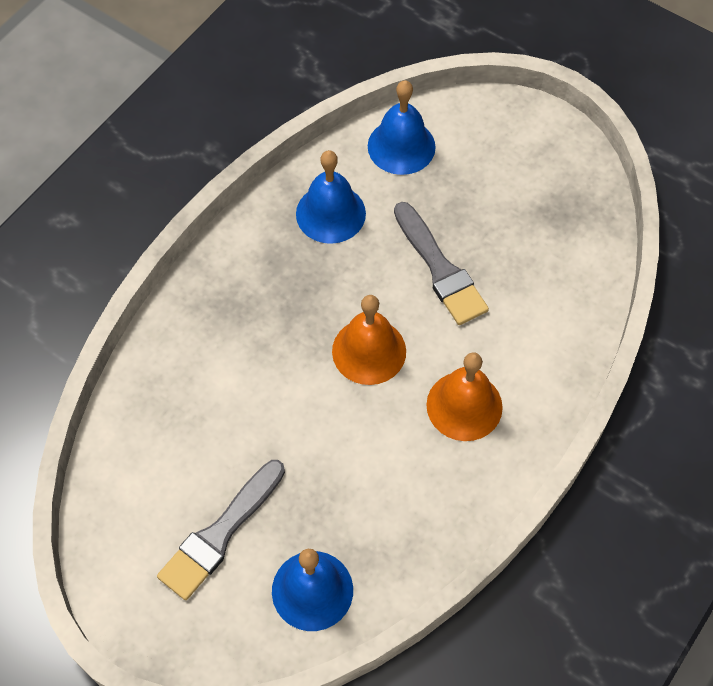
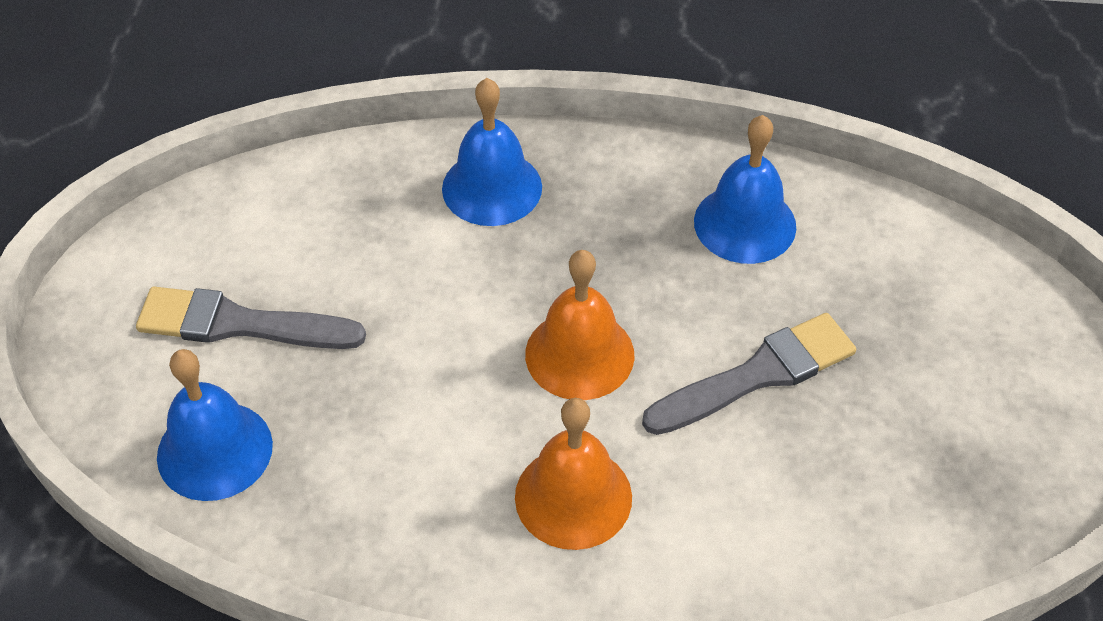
camera: 60 degrees right, 10 degrees down
blue bell [368,80,436,175] -> blue bell moved to [442,78,542,226]
grey brush [394,202,489,325] -> grey brush turned 150 degrees counterclockwise [642,313,856,435]

